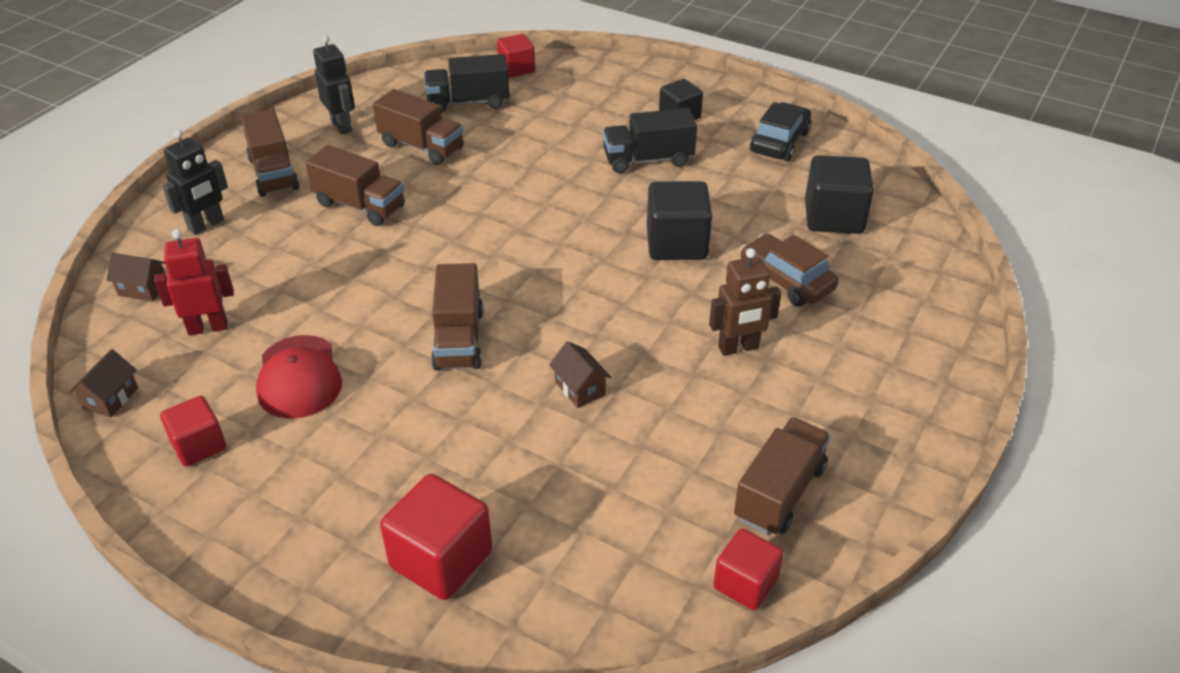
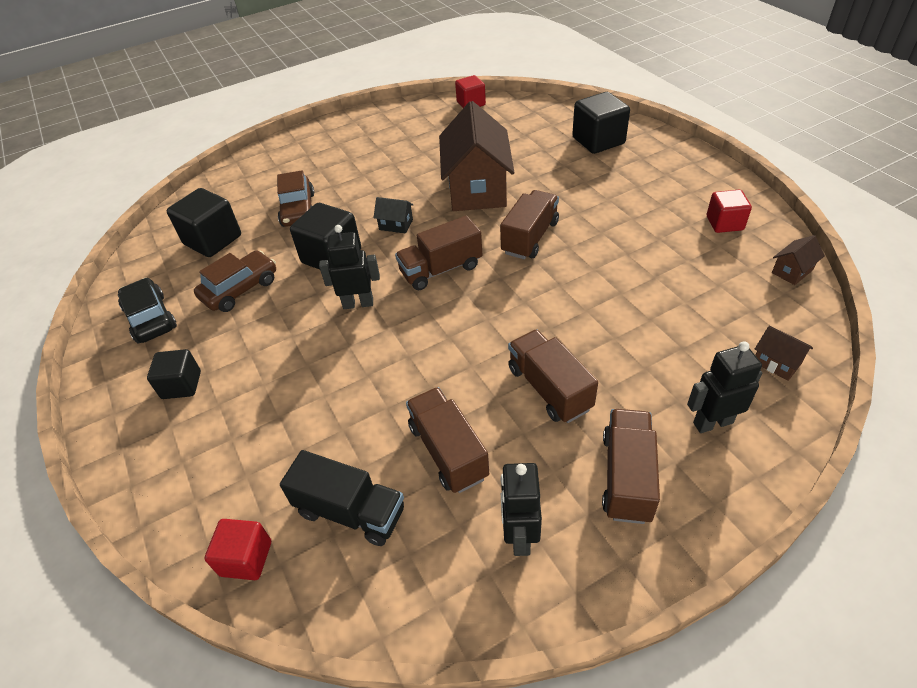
camera: 145 degrees left, 5 degrees up
red robot [154,229,234,336] -> none
red cap [256,335,342,419] -> none
red cube [380,474,492,600] -> black cube [572,92,630,154]
brown house [549,341,611,408] -> brown house [439,101,515,211], size x2.49
black truck [603,108,697,173] -> none
brown robot [709,248,781,356] -> none
brown truck [734,417,831,536] -> brown truck moved to [395,216,482,290]
black car [750,102,811,161] -> black car turned 90 degrees clockwise [118,278,177,343]
none -> brown car [194,250,276,312]
none -> black robot [319,225,380,309]
none -> black house [374,197,414,234]

